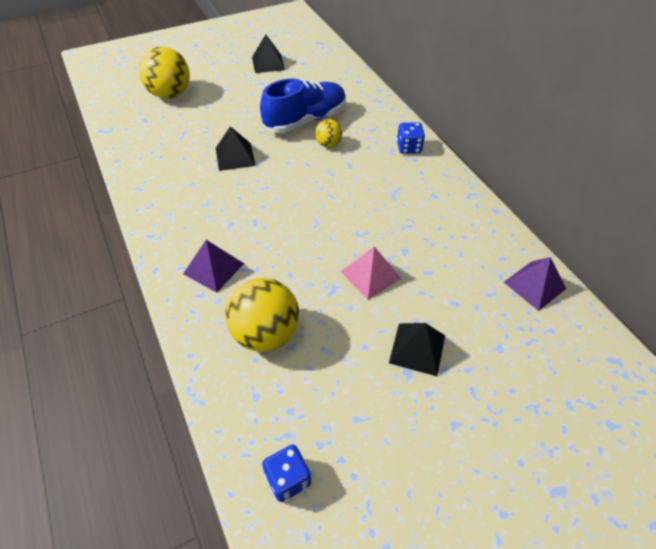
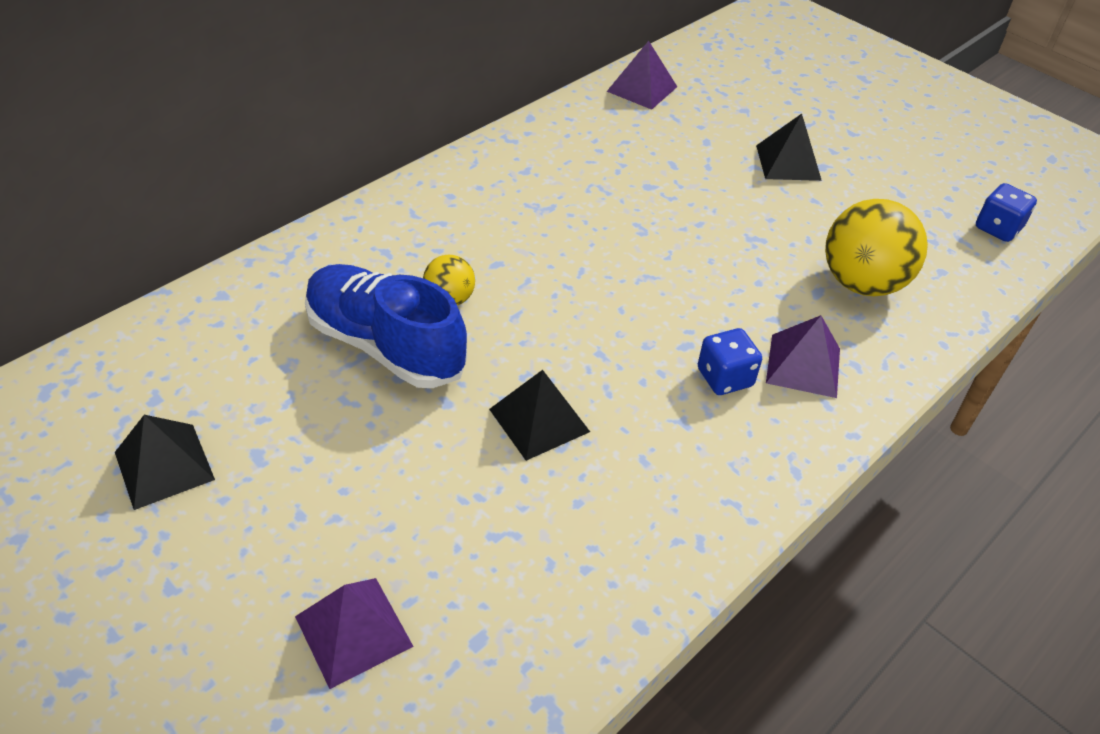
camera: 110 degrees left, 5 degrees down
yellow ball [139,47,190,99] -> purple pyramid [295,578,414,689]
pink pyramid [340,246,401,300] -> none
blue dice [397,122,425,154] -> blue dice moved to [698,328,762,395]

